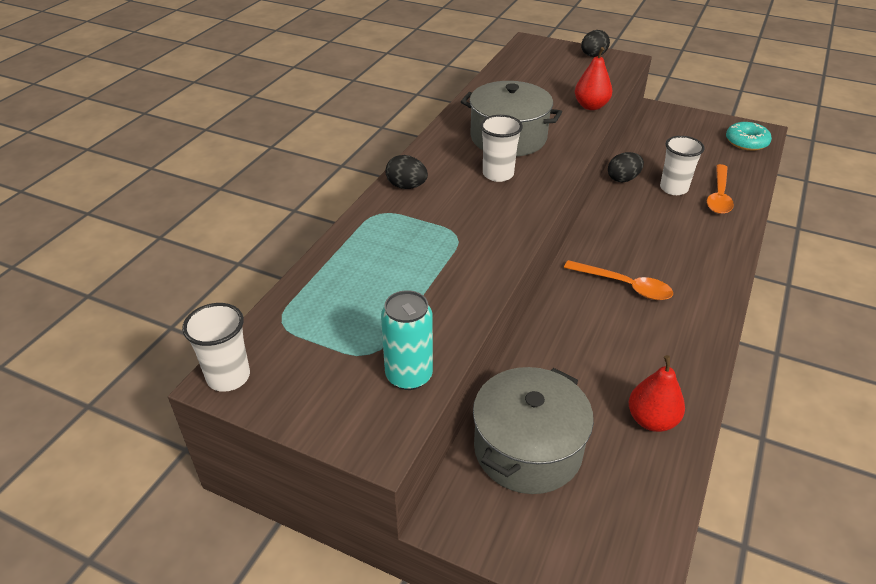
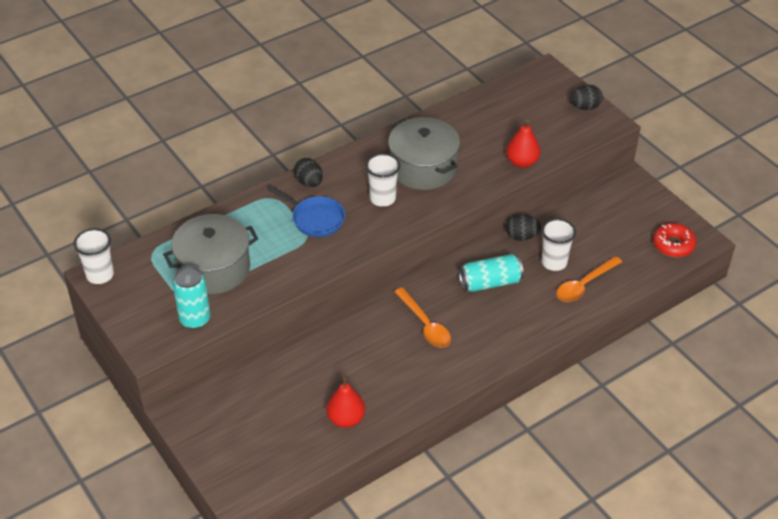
camera: 30 degrees right, 5 degrees up
grey pot [473,367,594,494] -> grey pot moved to [163,214,258,294]
turquoise donut [726,122,772,151] -> red donut [653,223,697,257]
none -> blue pan [268,186,345,237]
none -> turquoise can [459,254,524,292]

